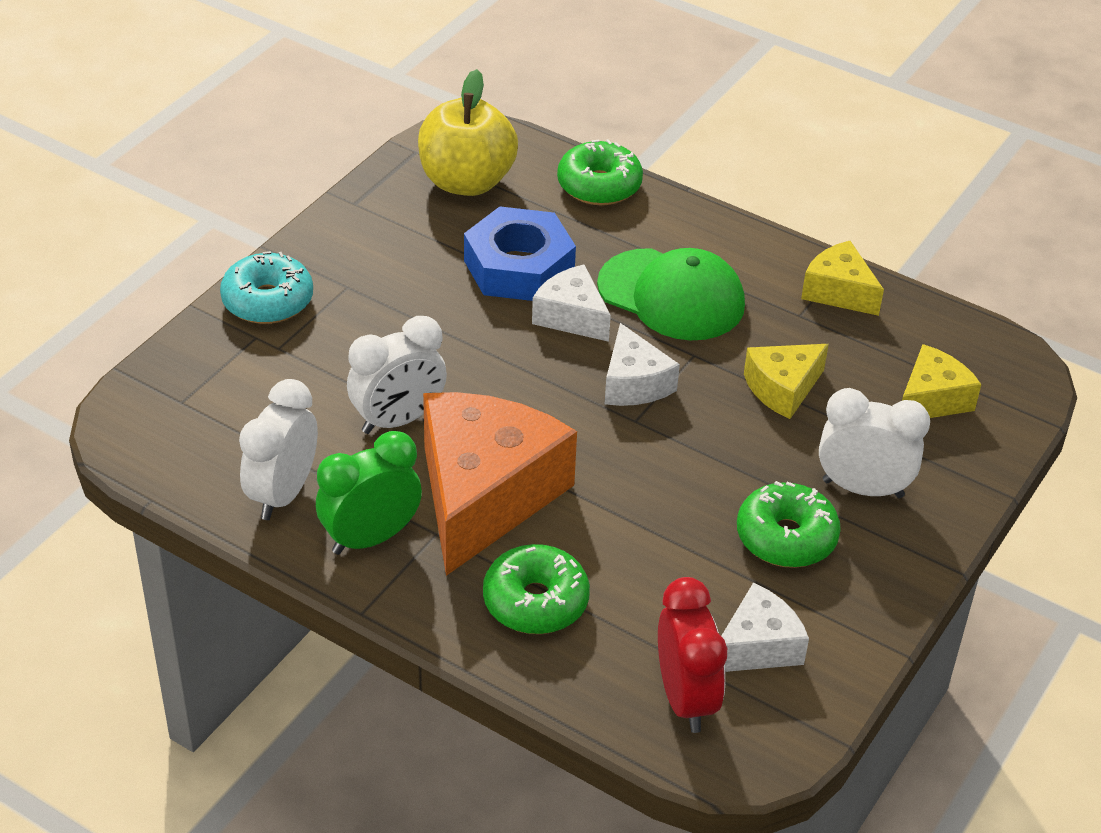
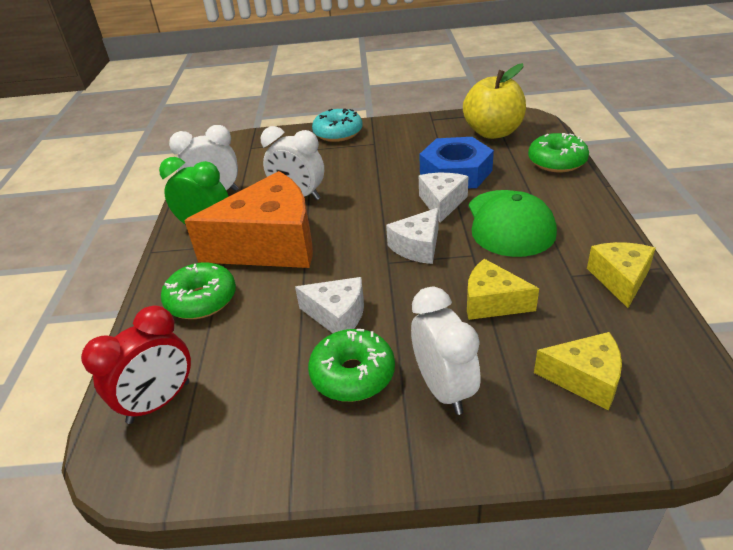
camera: 60 degrees right, 5 degrees down
white cheese [721,583,809,672] -> white cheese moved to [295,277,364,333]

